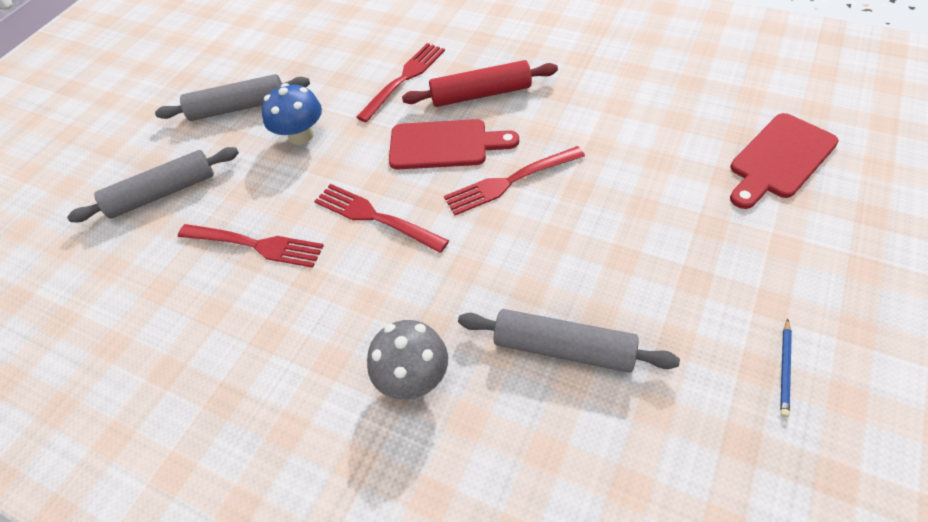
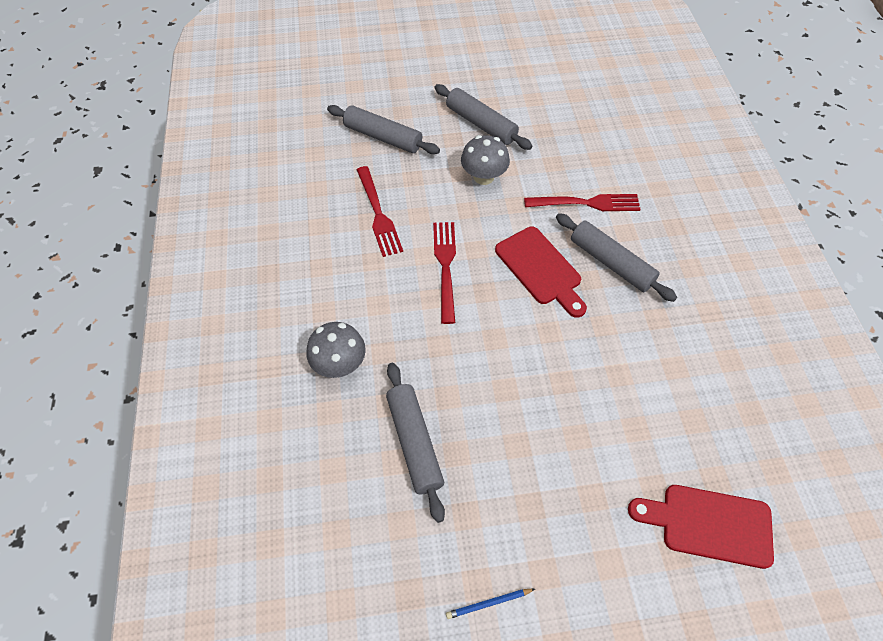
camera: 50 degrees right, 5 degrees up
blue mushroom [262,83,322,145] -> grey mushroom [461,135,510,185]
red rolling pin [402,60,558,107] -> grey rolling pin [556,213,677,302]
red fork [444,146,585,215] -> none

